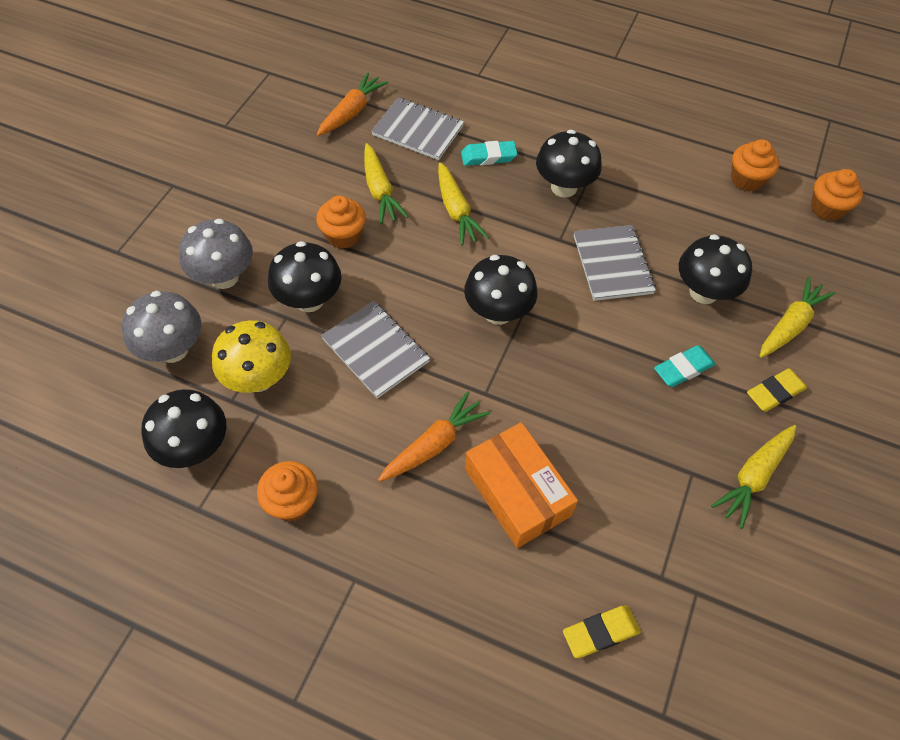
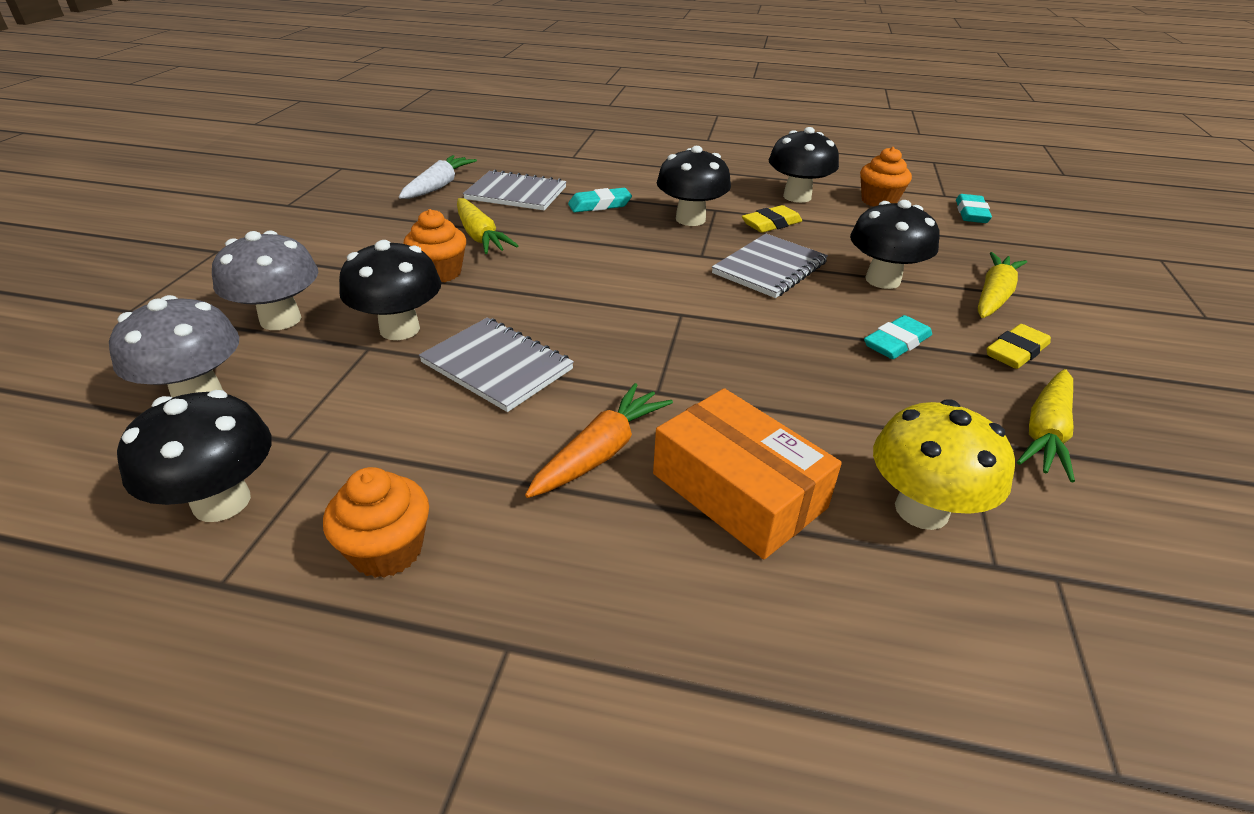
camera: 10 degrees left, 20 degrees down
yellow mushroom [212,320,291,393] -> yellow mushroom moved to [873,399,1015,530]
orange carrot [317,72,388,136] -> white carrot [399,155,477,199]
yellow carrot [438,162,489,246] -> none
black mushroom [464,255,537,325] -> black mushroom moved to [769,127,839,203]
yellow eraser [563,605,641,658] -> yellow eraser moved to [742,205,802,233]
grey notebook [574,225,656,301] -> grey notebook turned 60 degrees clockwise [712,234,828,298]
orange cupcake [811,169,863,221] -> turquoise eraser [956,194,992,223]

